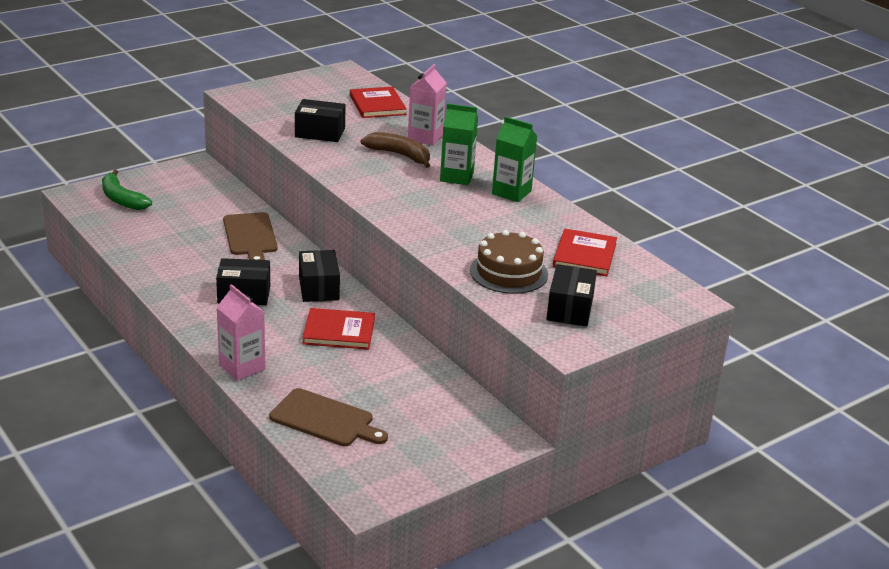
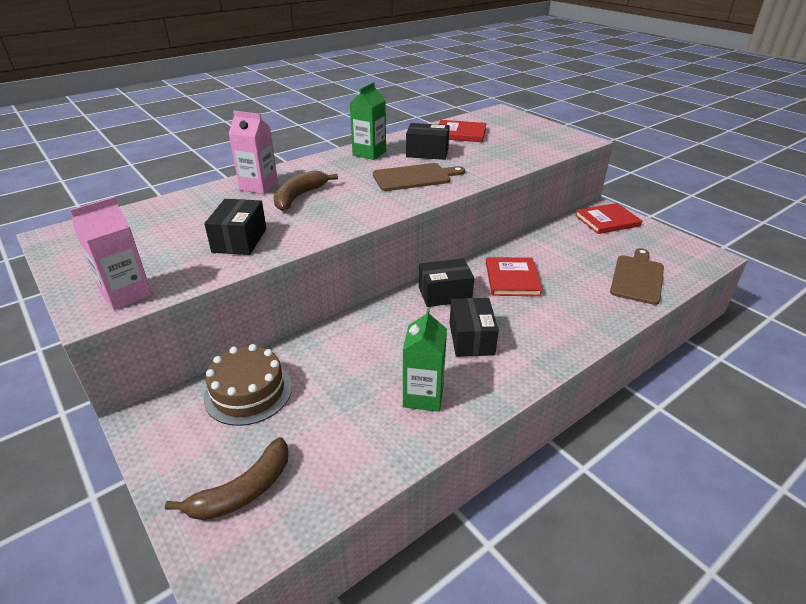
camera: 90 degrees left, 5 degrees up
green banana [102,170,152,210] -> brown banana [165,437,288,520]
pink carton [216,284,265,381] -> pink carton moved to [70,197,152,310]
brown cutting board [223,212,278,260] -> brown cutting board moved to [373,163,465,191]
red book [350,87,407,118] -> red book moved to [575,203,642,234]
green carton [440,103,478,185] -> green carton moved to [402,308,447,412]
brown cake [470,230,548,294] -> brown cake moved to [204,344,292,426]
black box [546,264,597,327] -> black box moved to [406,123,450,160]

